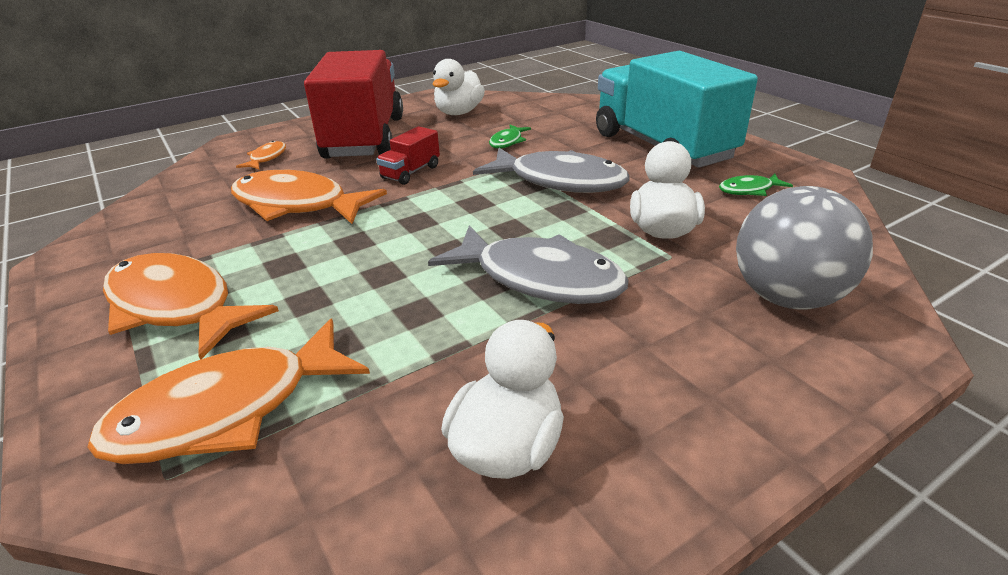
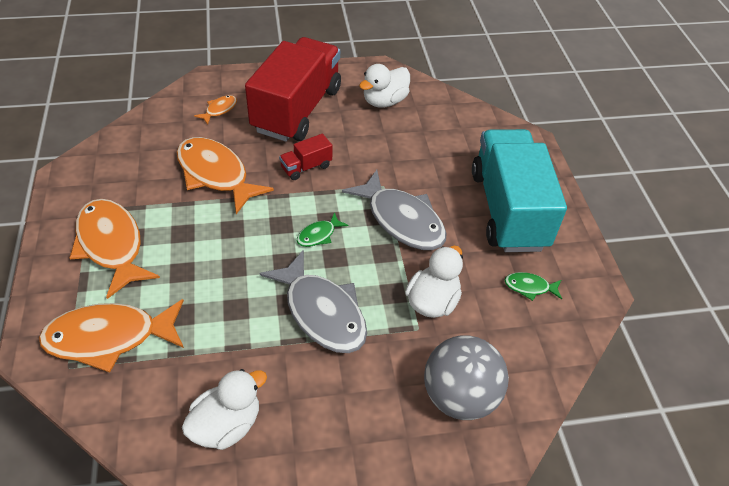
camera: 20 degrees right, 15 degrees up
green fish [489,125,531,148] -> green fish moved to [297,212,348,247]

